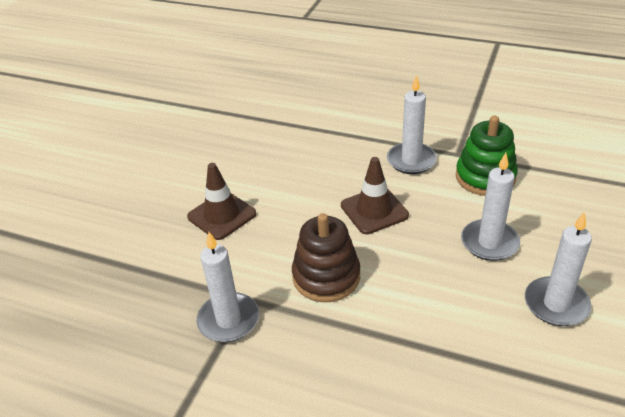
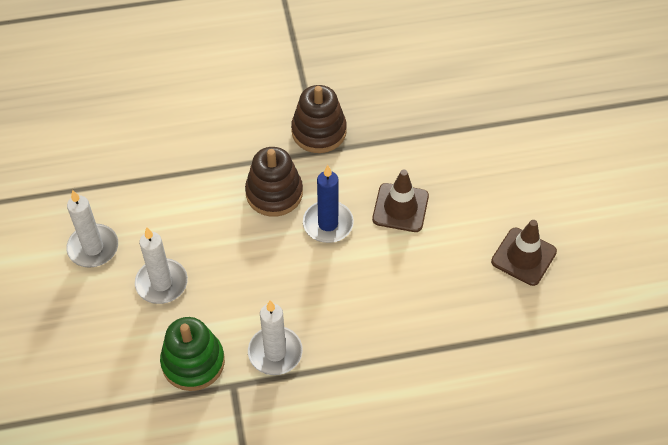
camera: 145 degrees right, 15 degrees up
white candle [197,232,259,342] -> brown stacking toy [291,85,347,153]
brown traffic cone [341,157,409,234] -> brown traffic cone moved to [491,220,557,286]
none -> blue candle [303,165,354,243]

